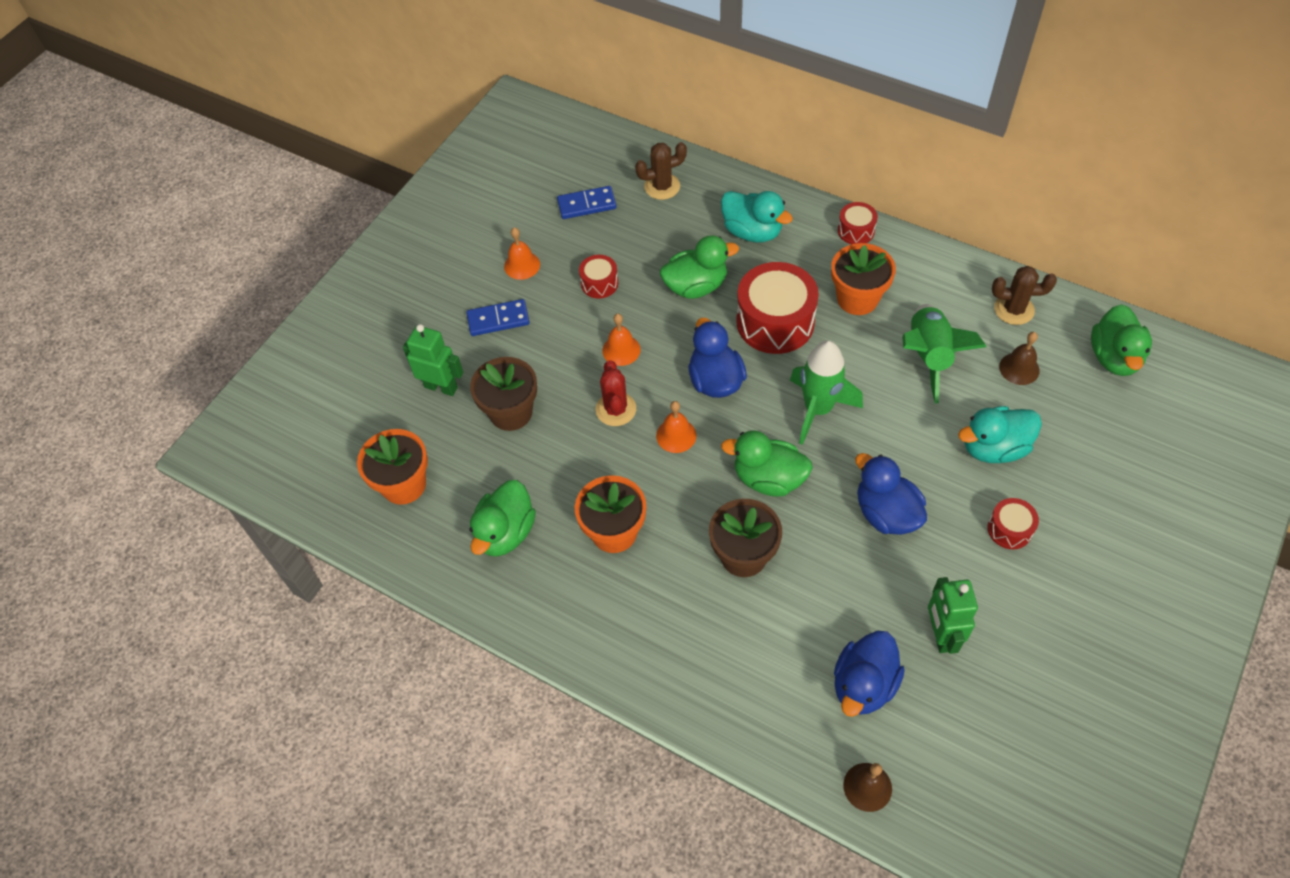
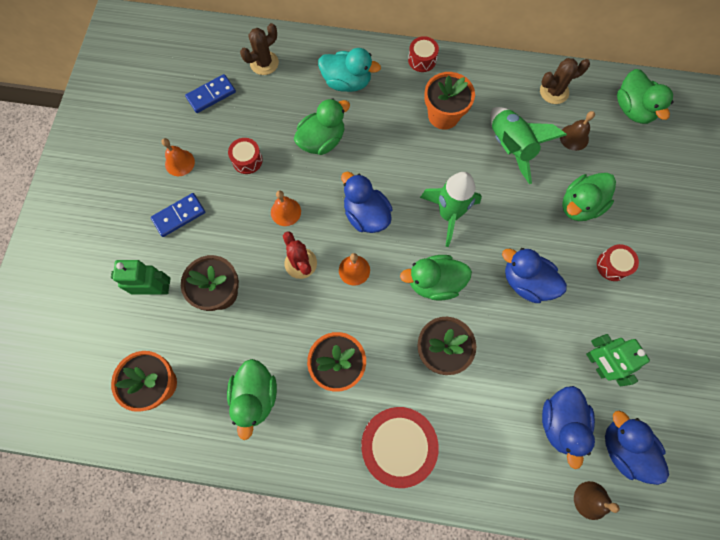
camera: 25 degrees left, 15 degrees up
red drum [736,262,819,354] -> red drum moved to [361,407,439,488]
turquoise duck [958,406,1042,463] -> green duck [562,173,616,221]
none -> blue duck [605,411,669,485]

